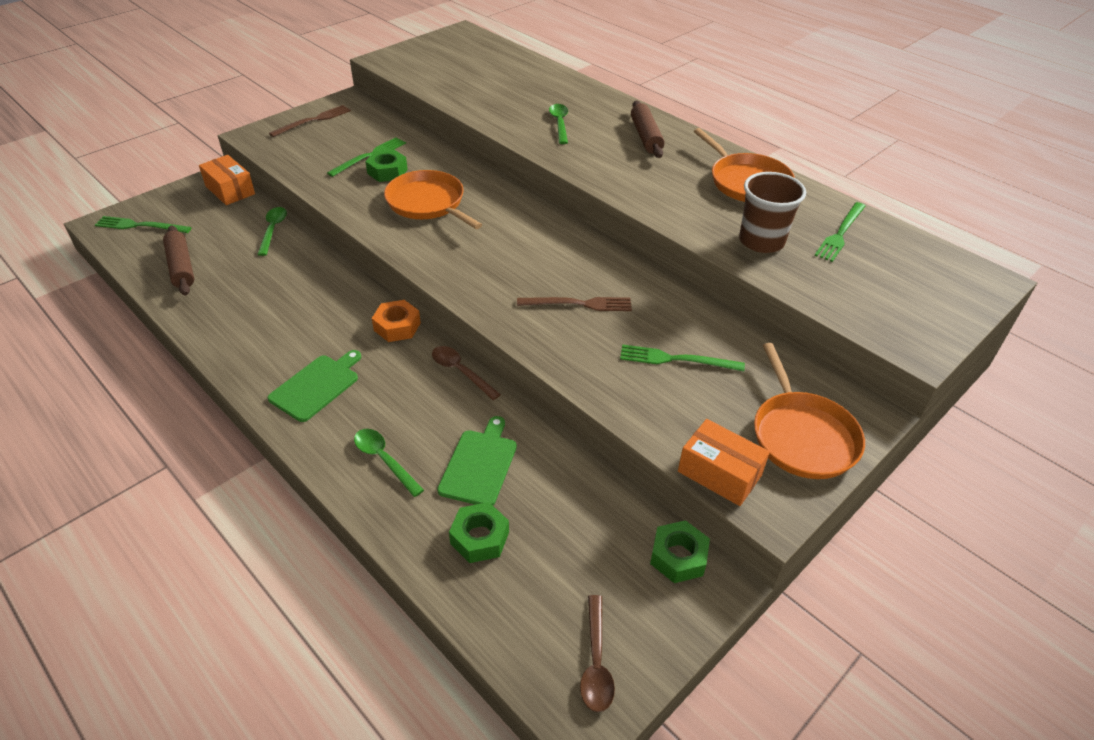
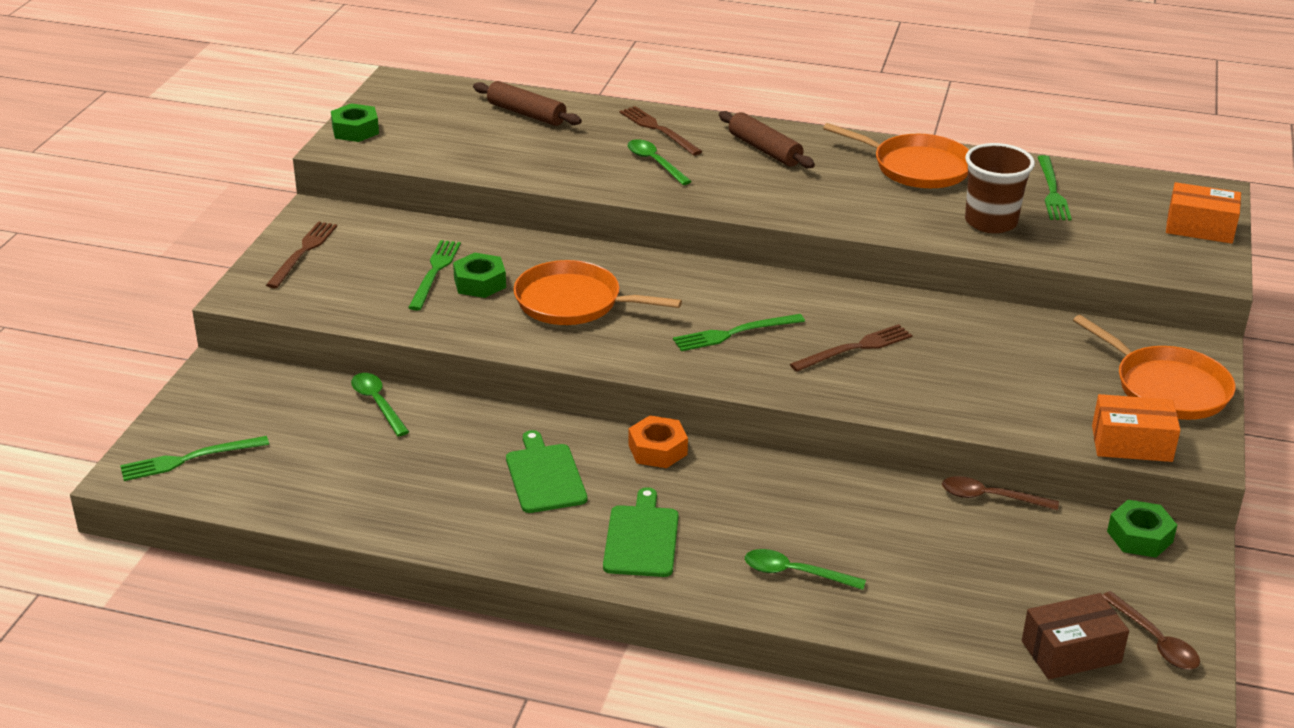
camera: 30 degrees left, 10 degrees down
brown rolling pin [163,226,194,296] -> brown rolling pin moved to [473,81,582,126]
orange box [199,155,255,205] -> orange box moved to [1166,182,1241,244]
brown spoon [432,346,501,400] -> brown spoon moved to [942,476,1059,511]
green cutting board [437,416,517,505] -> green cutting board moved to [506,430,587,513]
green nut [449,502,509,563] -> green nut moved to [331,103,379,142]
green fork [620,344,745,372] -> green fork moved to [673,314,805,351]
none -> brown fork [619,106,703,155]
none -> brown box [1022,593,1129,680]

